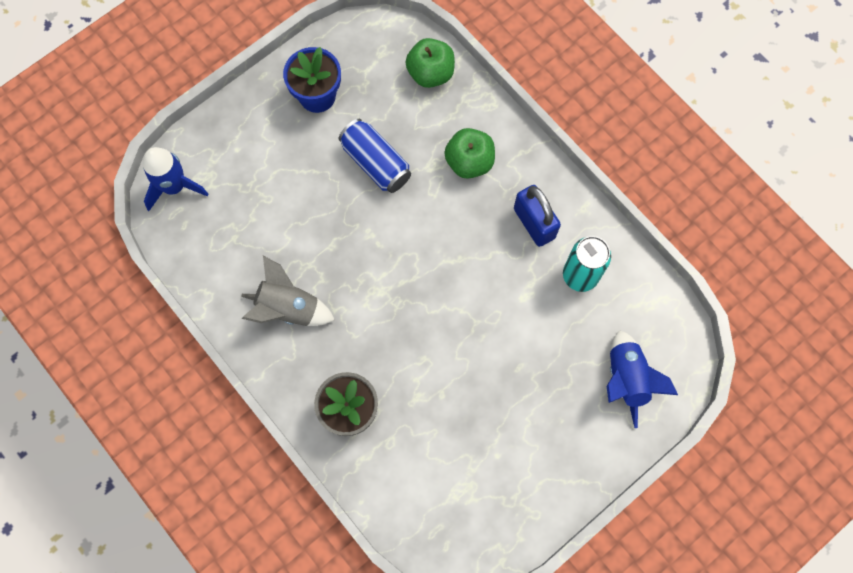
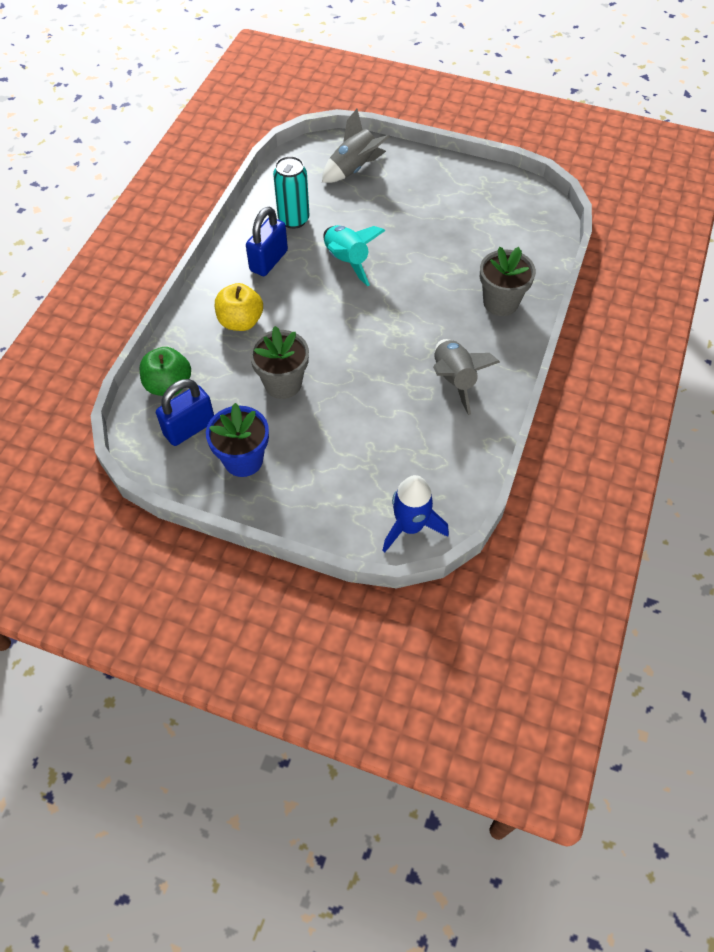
camera: 120 degrees left, 15 degrees down
blue can [338,119,411,193] -> grey flower pot [250,326,309,399]
green apple [444,128,495,179] -> yellow apple [215,283,263,331]
blue rocket [607,330,678,428] -> grey rocket [322,109,389,183]
none -> blue padlock [156,379,214,446]
none -> turquoise rocket [323,225,385,286]

